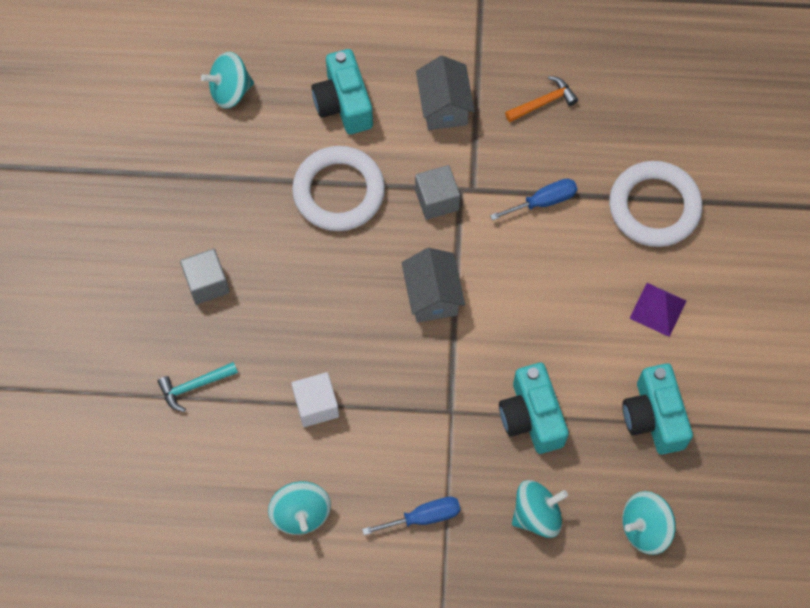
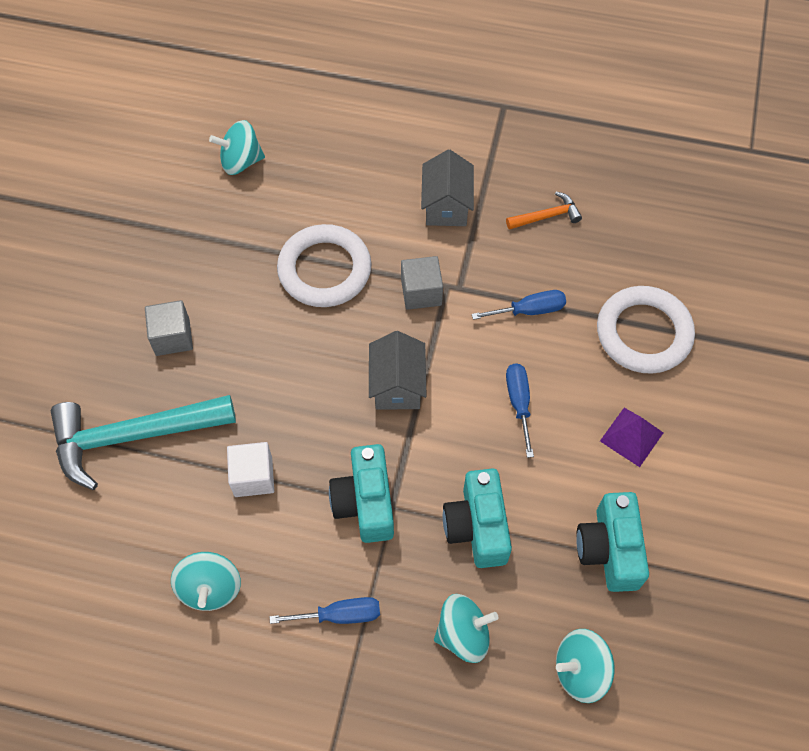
camera: 10 degrees right, 5 degrees down
turquoise hammer [157,362,238,412] -> turquoise hammer [51,395,236,490], size x2.19
turquoise camera [311,49,373,134] -> turquoise camera moved to [329,444,394,543]
none -> blue screwdriver [506,363,534,458]

